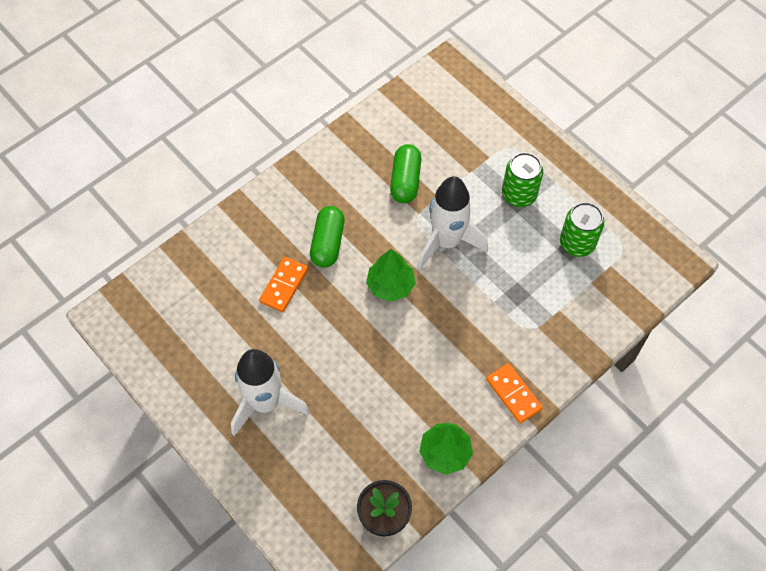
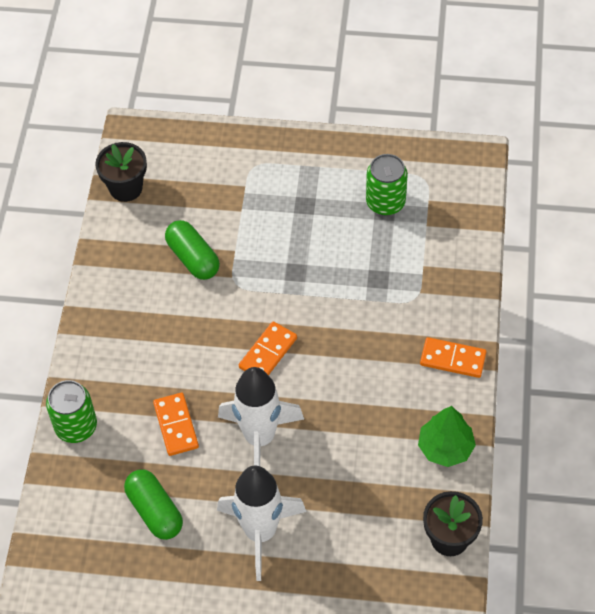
camera: 40 degrees left, 5 degrees down
green capsule [310,206,345,268] -> green capsule moved to [124,469,183,540]
green tree [366,249,416,302] -> orange domino [239,321,297,375]
white rocket [418,176,488,269] -> white rocket moved to [218,367,304,466]
green can [502,152,543,207] -> green can moved to [46,380,97,443]
none -> black flower pot [95,142,147,202]

